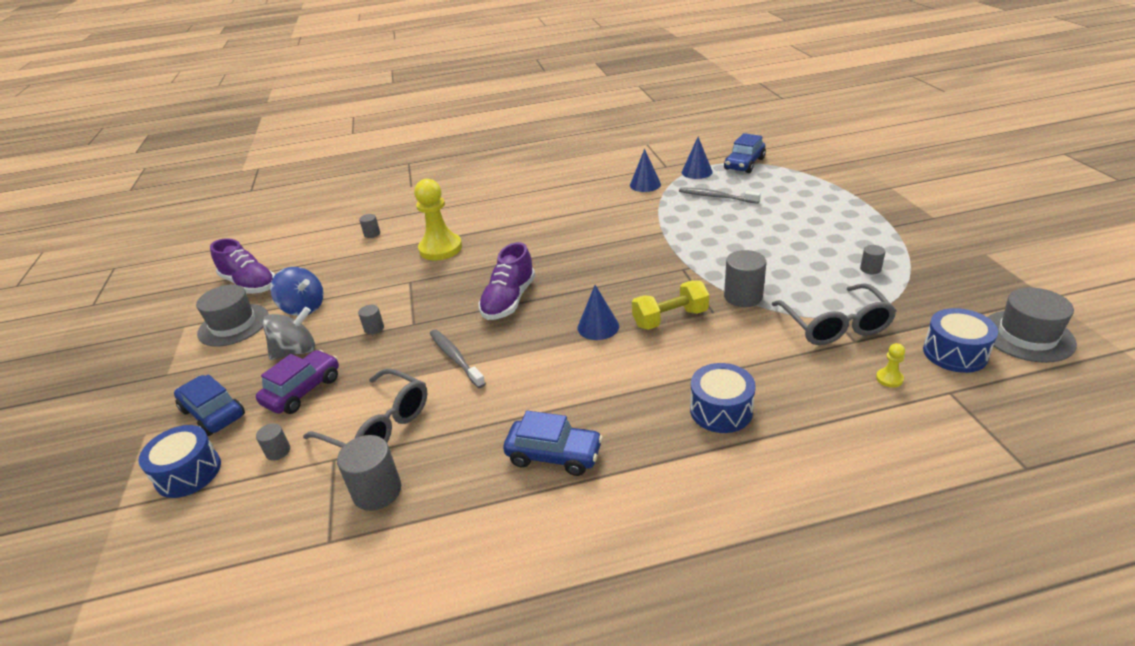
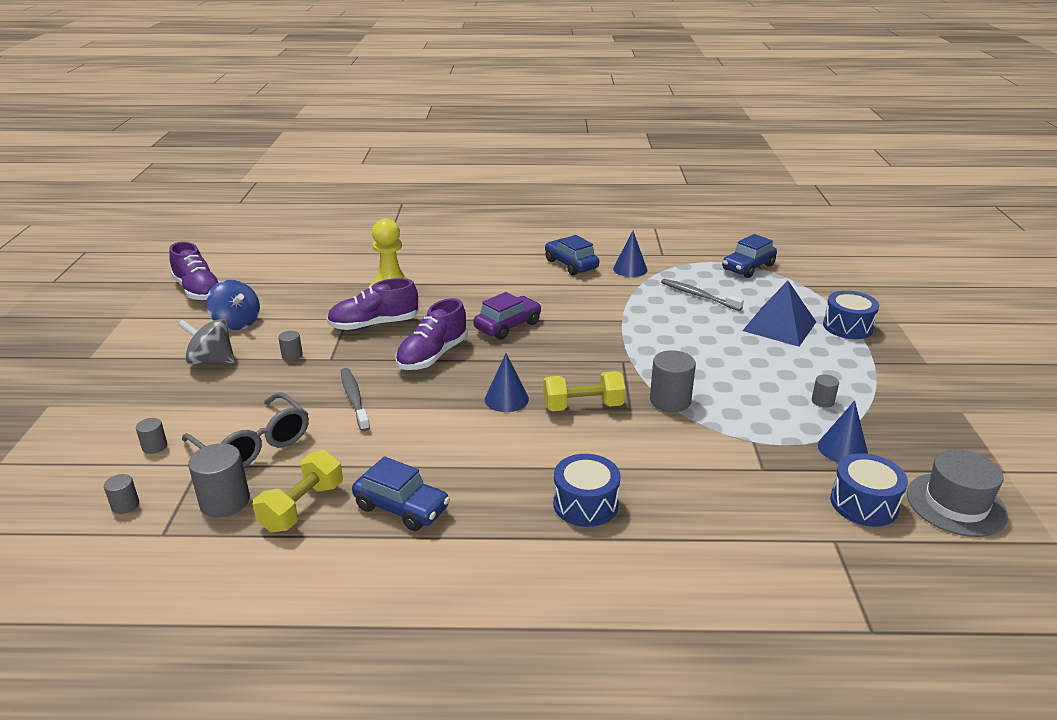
camera: 10 degrees right, 5 degrees down
blue drum [138,425,221,498] -> blue drum moved to [823,291,879,339]
blue car [174,374,245,436] -> blue car moved to [545,235,599,275]
grey hat [196,285,269,346] -> none
purple car [256,350,339,414] -> purple car moved to [473,292,542,340]
grey spinning top [263,307,315,360] -> grey spinning top turned 150 degrees counterclockwise [178,319,235,365]
grey cylinder [359,214,380,238] -> grey cylinder moved to [104,474,139,514]
blue cone [682,137,713,179] -> blue cone moved to [818,400,868,463]
grey glasses [771,283,897,345] -> none
yellow pawn [876,343,905,388] -> none
none -> yellow dumbbell [253,450,343,533]
none -> purple shoe [327,278,419,330]
none -> blue pyramid [743,281,816,347]

